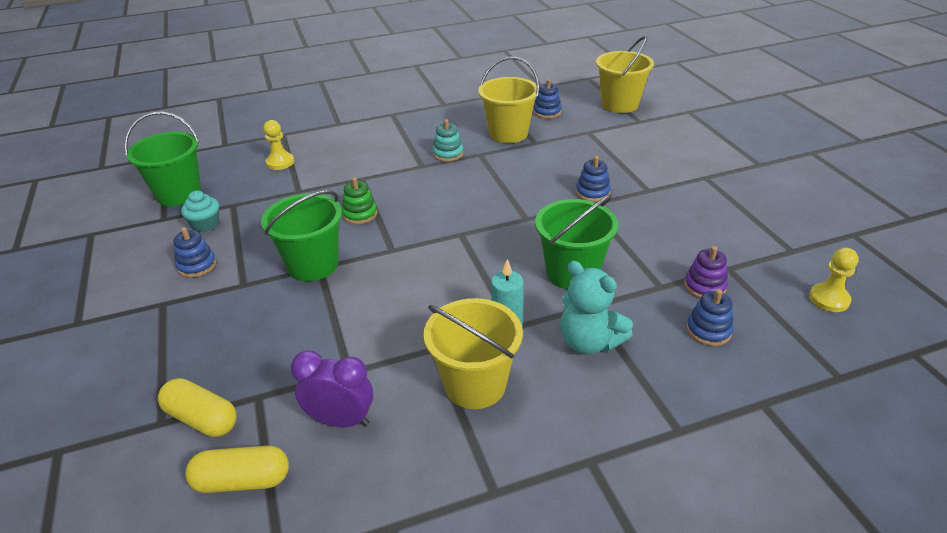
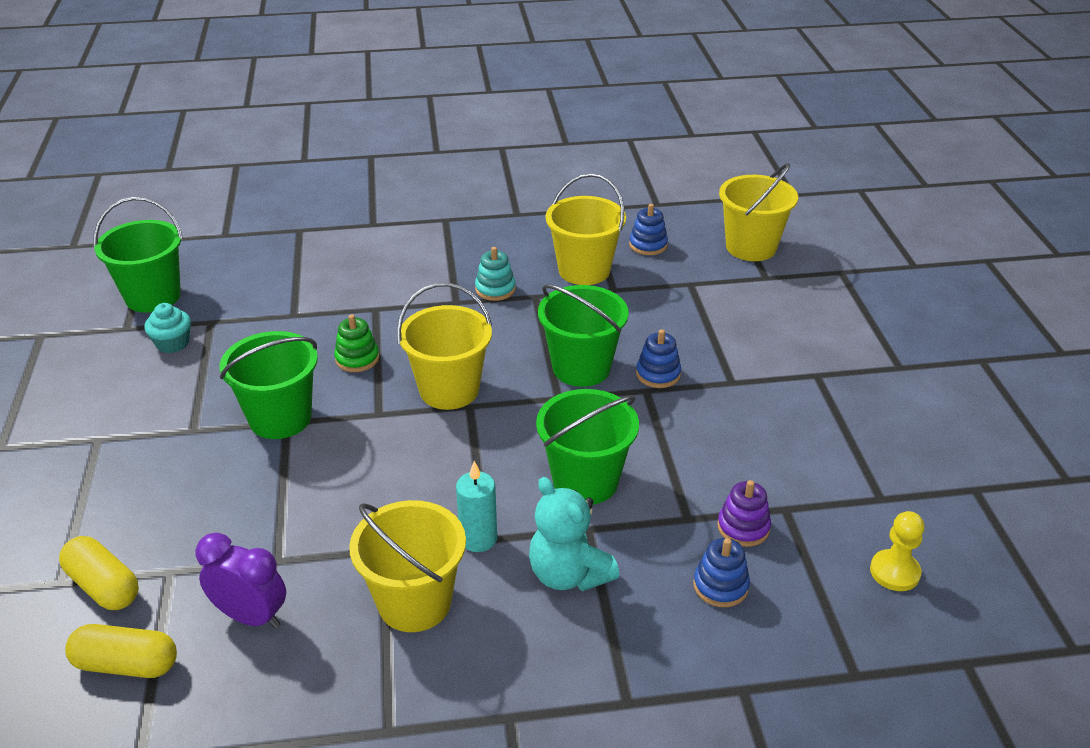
camera: 10 degrees right, 0 degrees up
blue stacking toy [173,227,217,278] -> none
yellow pawn [263,120,294,170] -> none
none -> yellow bucket [397,283,492,410]
none -> green bucket [538,284,629,387]

